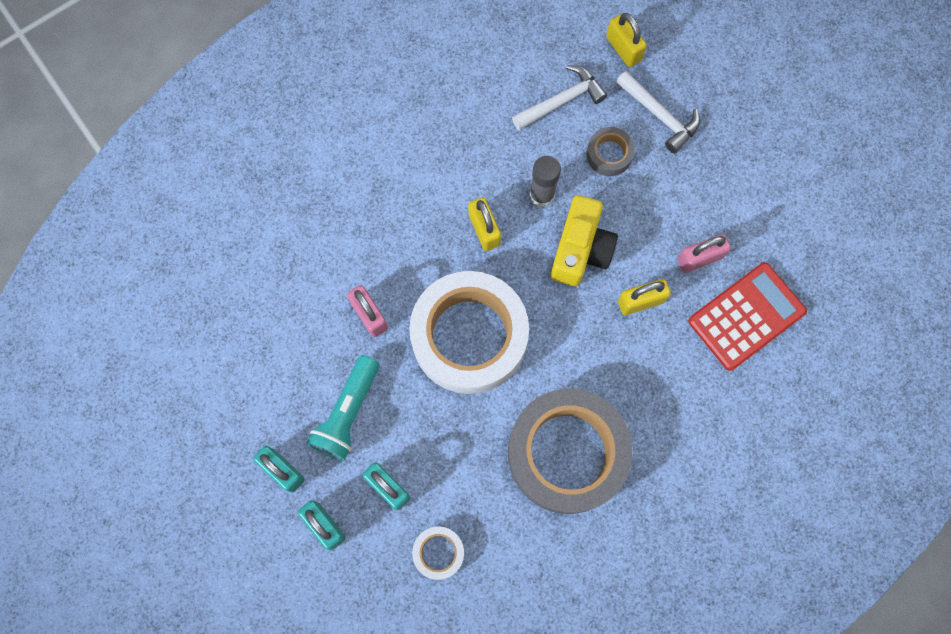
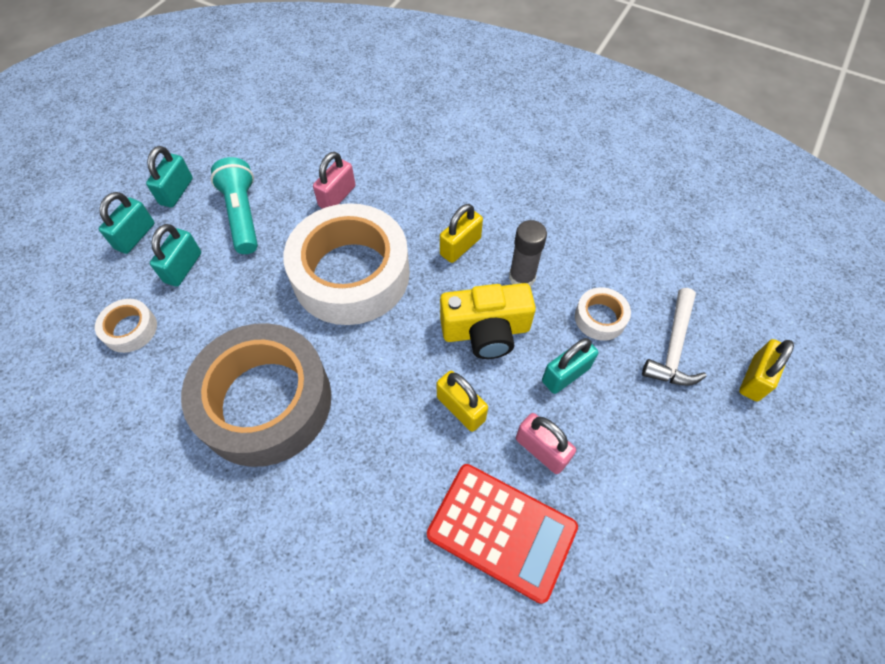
camera: 65 degrees right, 15 degrees down
turquoise flashlight [307,355,379,461] -> turquoise flashlight turned 75 degrees clockwise [211,157,258,254]
white hammer [512,65,607,130] -> none
grey tape [586,127,635,176] -> white tape [575,287,631,341]
yellow padlock [606,13,647,67] -> yellow padlock moved to [739,339,794,401]
none -> turquoise padlock [542,338,598,394]

